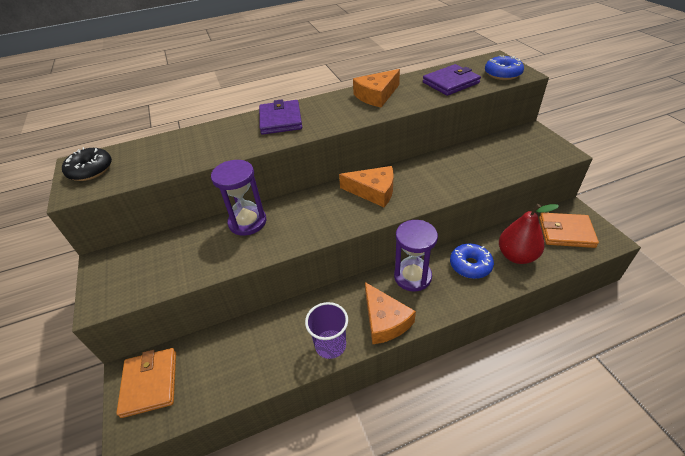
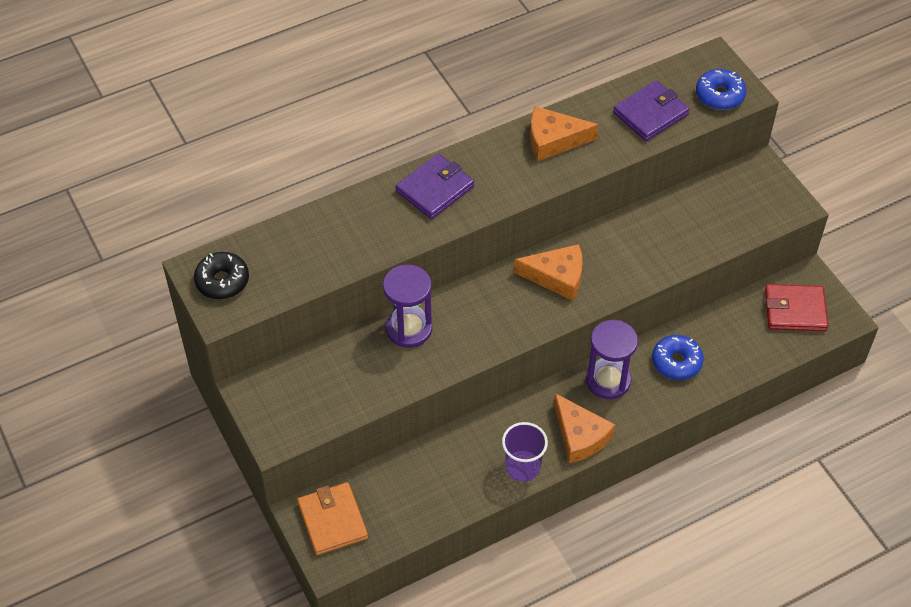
camera: 10 degrees left, 10 degrees up
purple wallet [259,99,302,135] -> purple wallet turned 60 degrees clockwise [396,153,474,219]
orange cheese [353,69,400,107] -> orange cheese turned 45 degrees clockwise [530,106,599,161]
red pear [499,204,559,264] -> none
orange wallet [539,213,599,248] -> red wallet [765,284,828,331]

